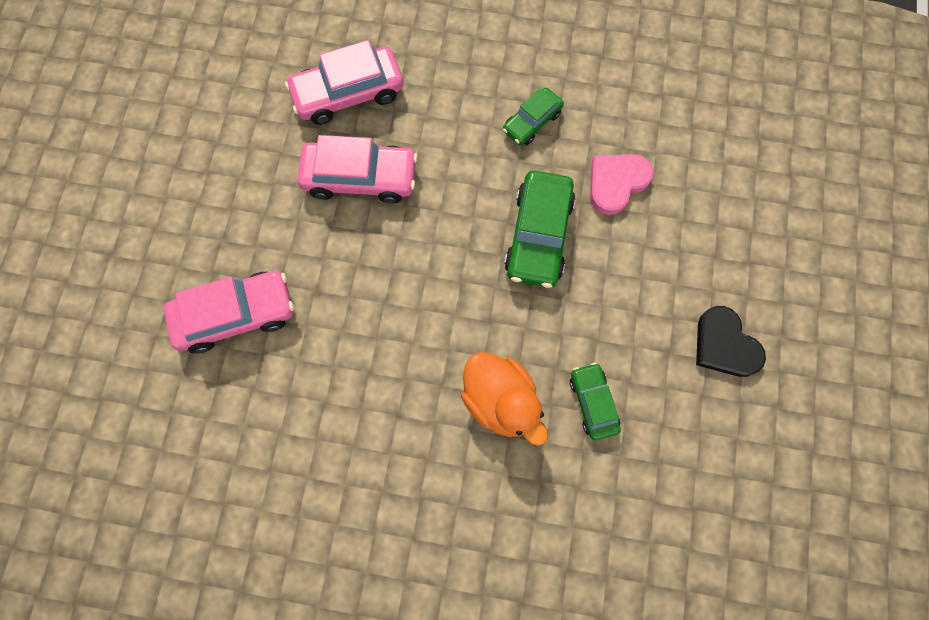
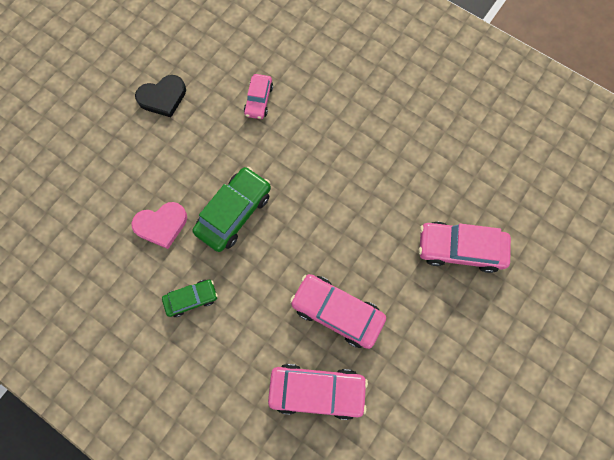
camera: 155 degrees left, 0 degrees up
orange duck [461,352,548,446] -> none
green car [570,363,621,440] -> pink car [244,74,273,119]
black heart [696,306,766,377] -> black heart turned 75 degrees clockwise [135,75,186,117]

